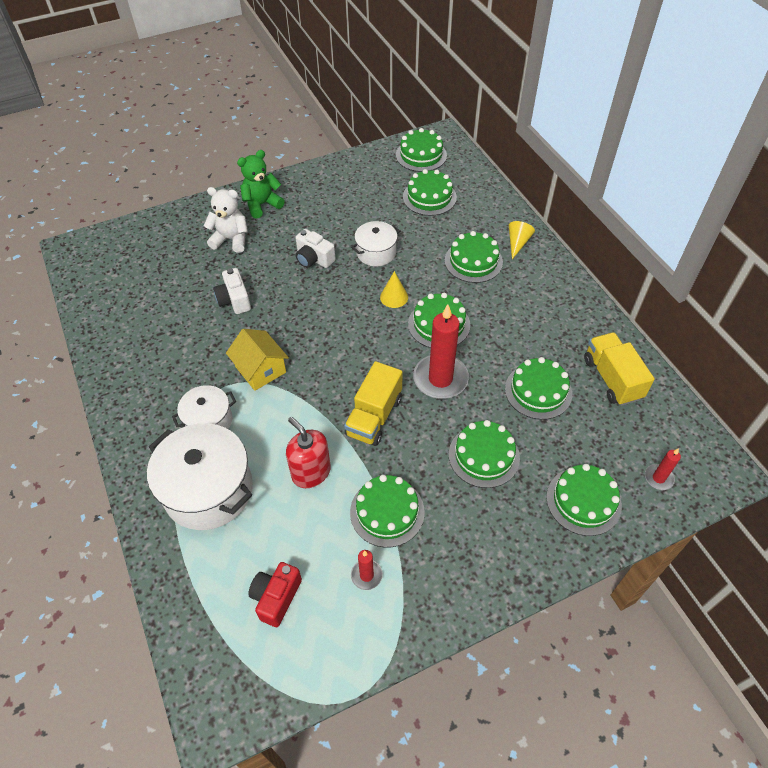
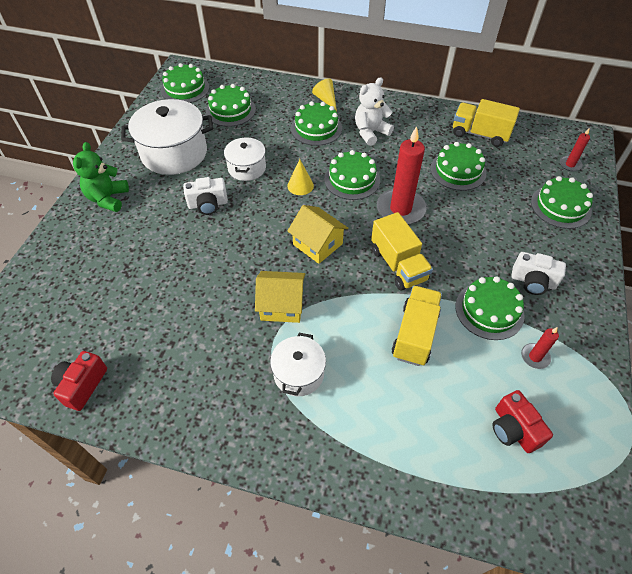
camera: 50 degrees left, 0 degrees up
white pot [147,423,253,530] -> white pot moved to [121,99,213,175]
white teddy bear [204,187,248,253] -> white teddy bear moved to [355,77,394,146]
white camera [213,268,251,314] -> white camera moved to [511,252,566,295]
red soap dispenser [286,417,331,488] -> yellow truck [392,286,442,366]
green cake [449,420,520,488] -> none
none -> red camera [51,351,107,411]
none -> yellow house [288,205,348,264]

